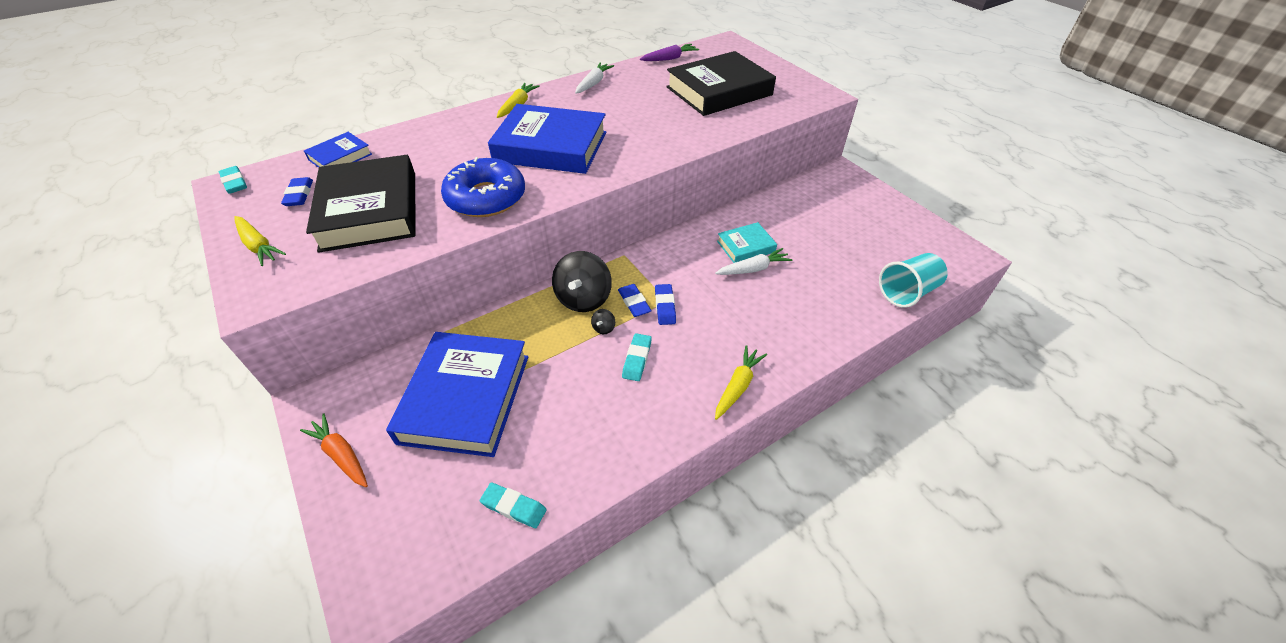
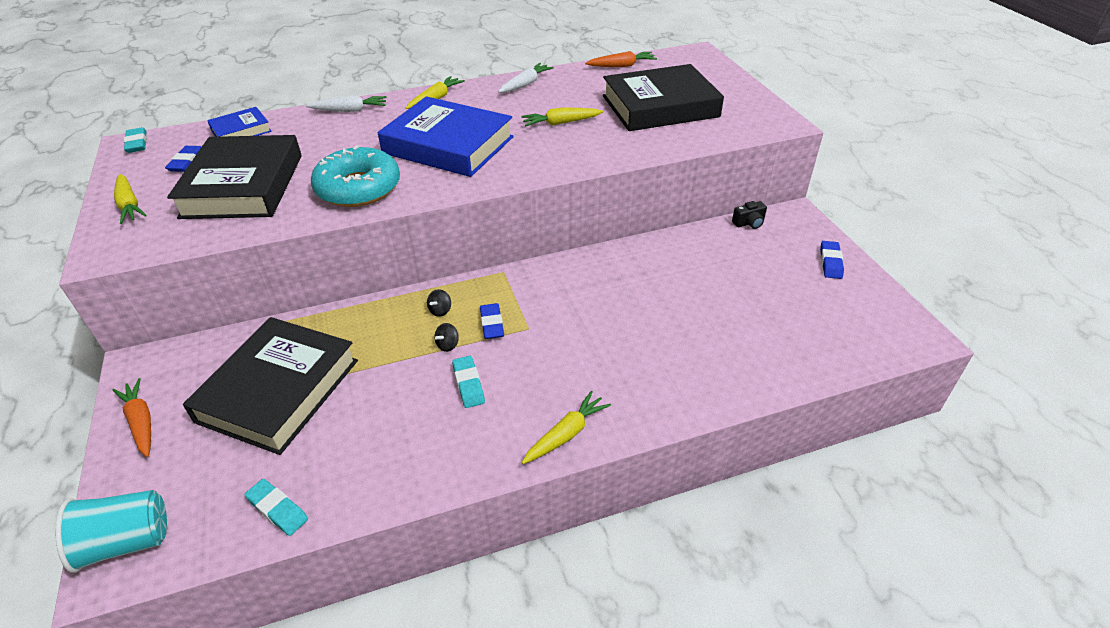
camera: 15 degrees right, 5 degrees down
blue book [386,332,528,457] -> black book [183,317,358,455]
blue donut [441,157,525,217] -> turquoise donut [311,145,400,207]
black spinning top [552,251,612,312] -> black spinning top [427,289,451,317], size x0.41
turquoise eraser [622,333,652,381] -> turquoise eraser turned 45 degrees counterclockwise [452,356,485,408]
purple carrot [640,44,699,61] -> orange carrot [585,51,657,67]
blue eraser [655,284,676,325] -> blue eraser moved to [820,241,844,279]
white carrot [715,248,792,275] -> white carrot moved to [306,95,387,112]
turquoise book [717,222,777,263] -> none
turquoise cup [879,253,948,308] -> turquoise cup moved to [55,490,167,573]
none -> yellow carrot [521,107,603,126]
none -> black camera [732,201,767,229]

